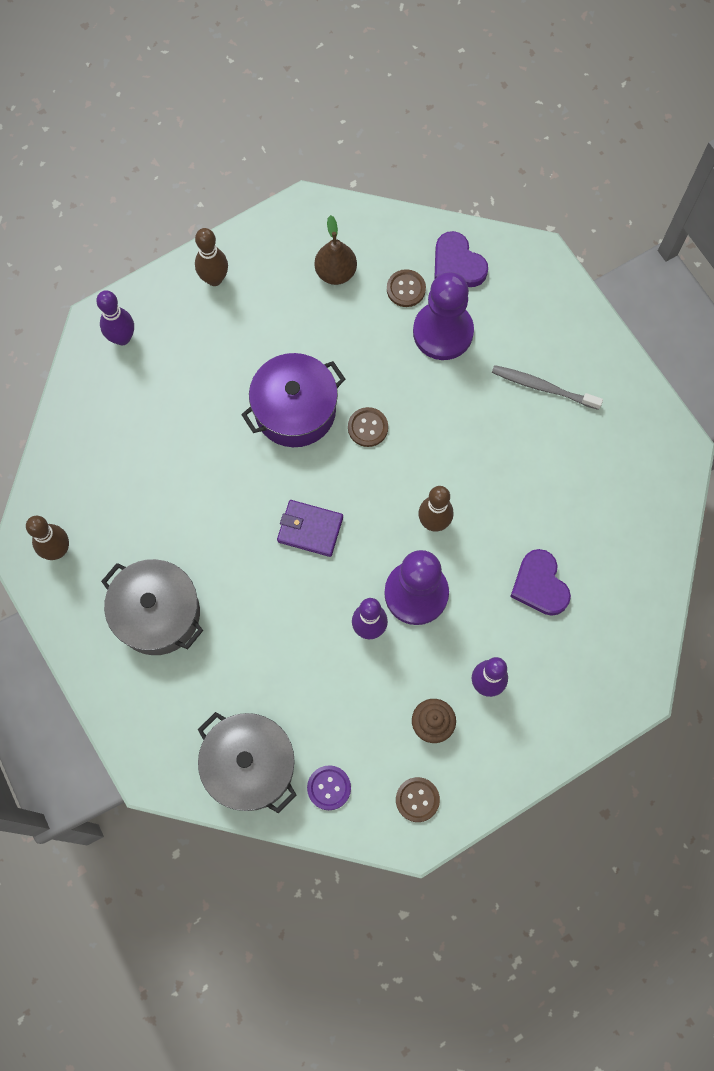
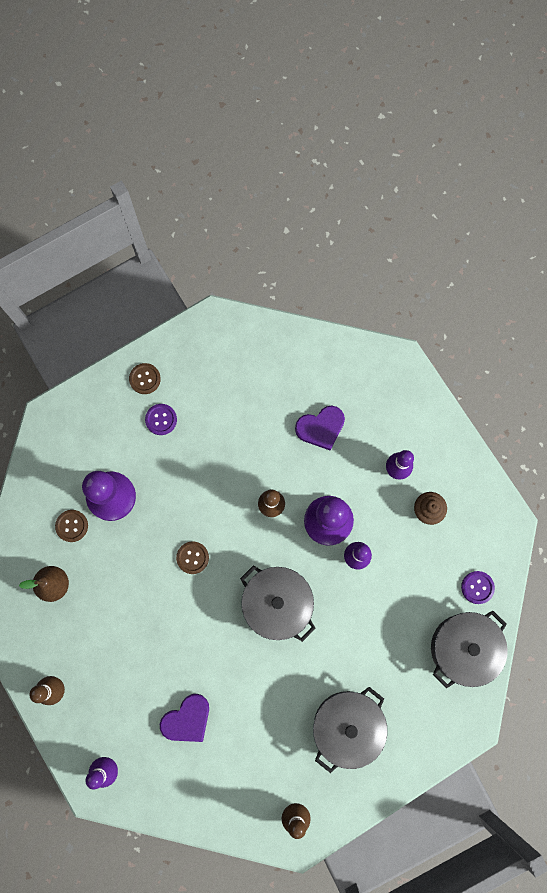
camera: 90 degrees left, 5 degrees up
purple pot [241,353,345,447] -> none
purple wallet [277,500,343,557] -> grey pot [240,565,316,642]
brown button [396,777,440,822] -> brown button moved to [129,363,161,394]
purple heart [434,231,488,287] -> purple heart moved to [160,694,209,742]
grey toothbrush [492,365,603,410] -> purple button [145,404,177,435]

